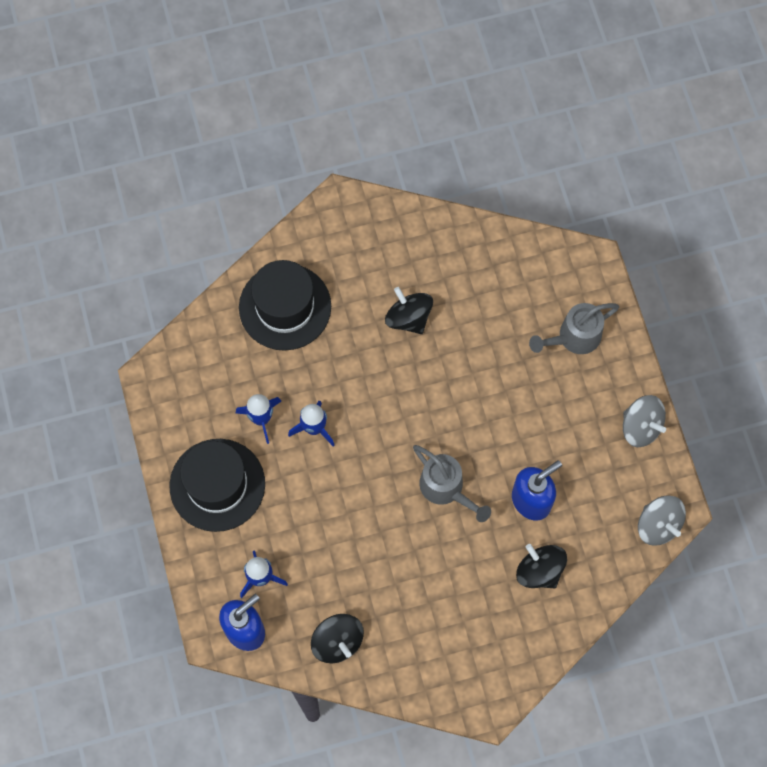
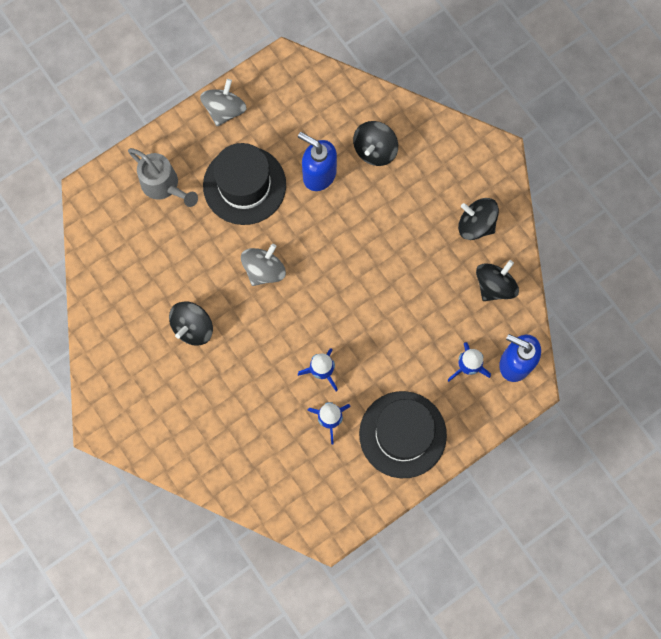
camera: 110 degrees left, 5 degrees up
black hat [239,260,331,351] -> black hat moved to [203,143,286,225]
grey watering can [413,445,491,522] -> none
grey spinning top [638,495,686,546] -> grey spinning top moved to [241,244,286,286]
none -> black spinning top [458,198,499,240]

